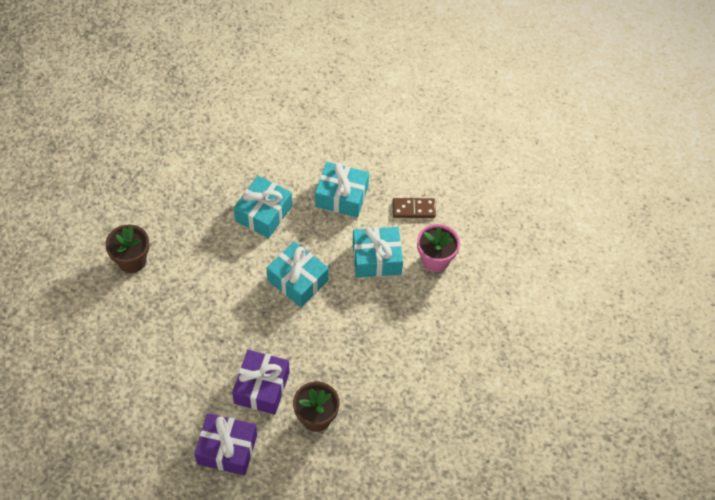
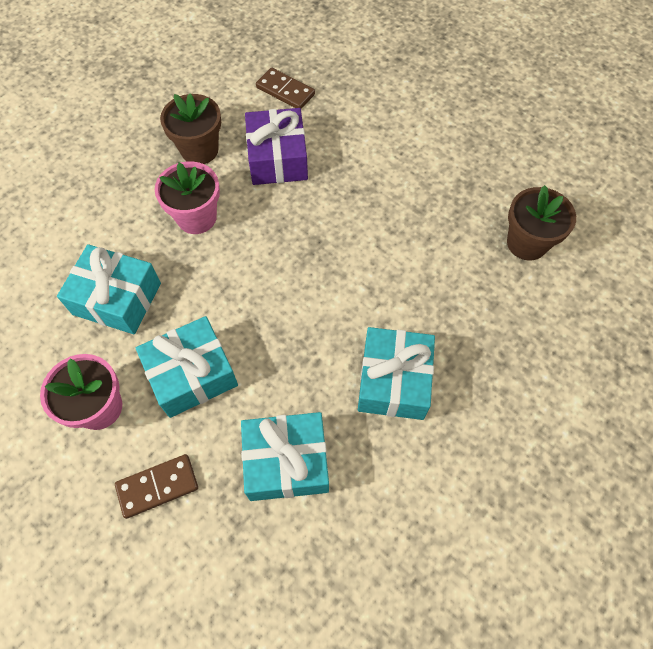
camera: 160 degrees right, 5 degrees up
purple gift [194,413,257,475] -> brown domino [256,68,315,109]
turquoise gift [266,241,329,307] -> turquoise gift moved to [57,244,161,334]
none -> pink flower pot [155,161,220,234]

